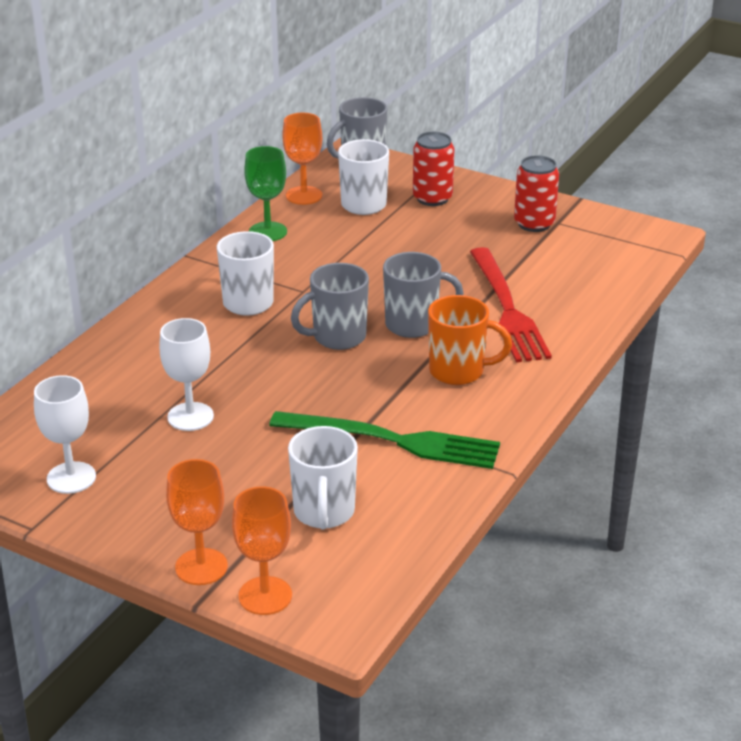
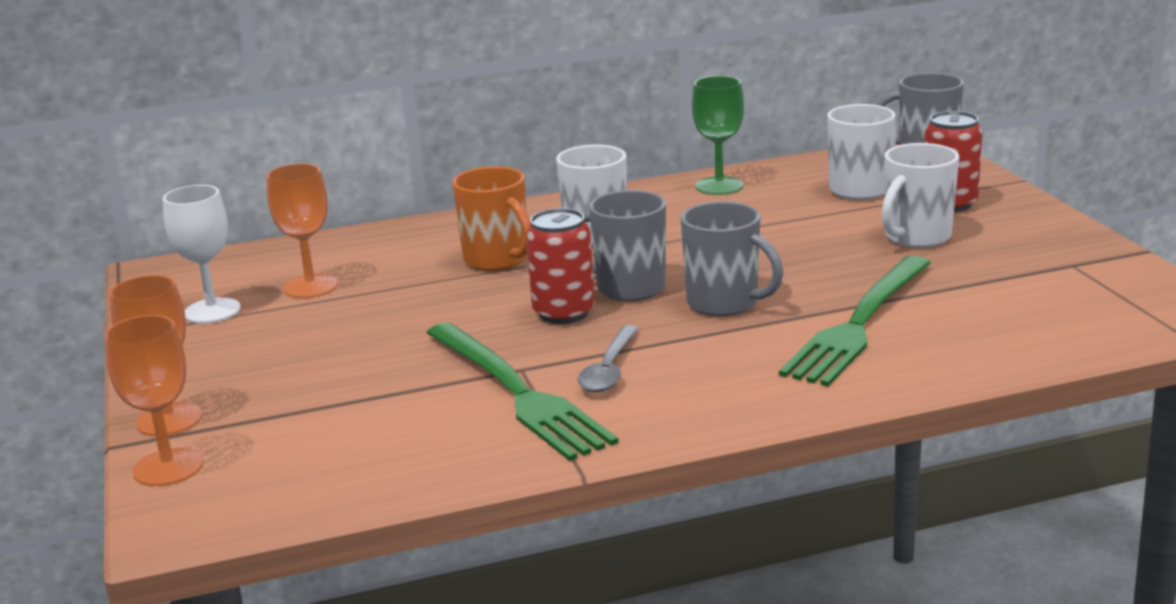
camera: 45 degrees right, 10 degrees down
white goblet [159,318,214,431] -> none
orange goblet [282,113,322,205] -> orange goblet moved to [266,163,338,298]
white mug [288,426,358,530] -> white mug moved to [882,143,959,248]
orange mug [428,295,512,385] -> orange mug moved to [452,166,531,271]
red fork [470,247,552,363] -> green fork [779,256,931,387]
red can [514,155,559,232] -> red can moved to [526,208,595,324]
none -> grey spoon [578,325,639,392]

